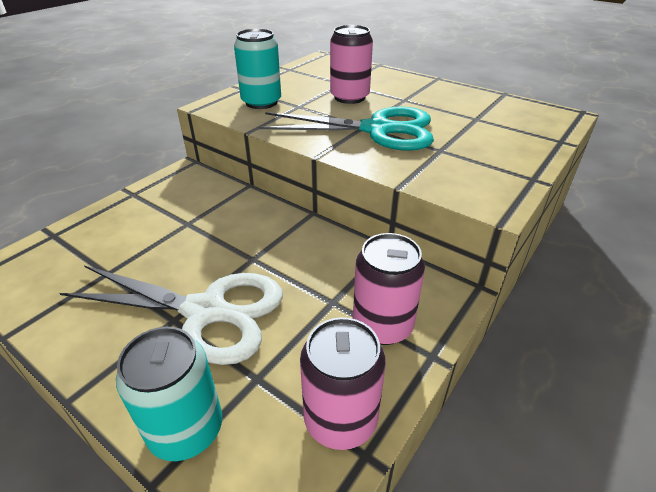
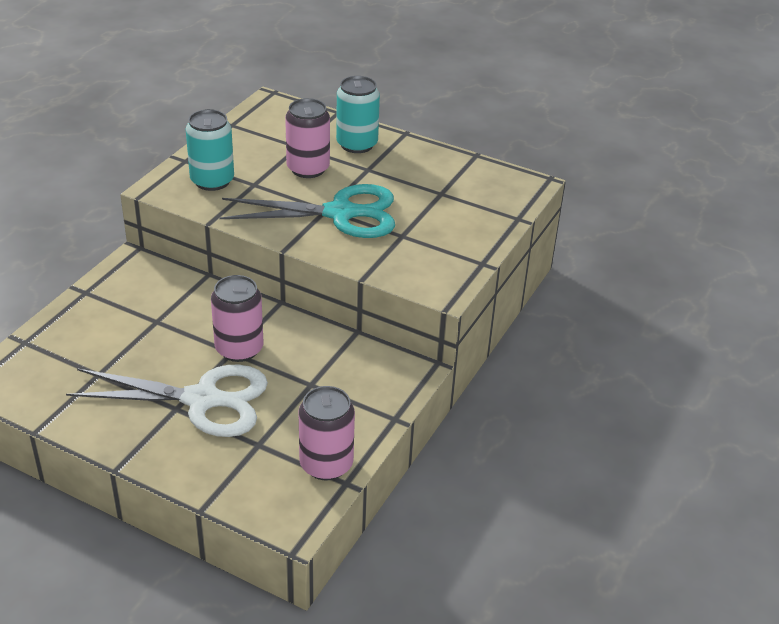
camera: 10 degrees left, 0 degrees up
turquoise can [116,327,222,461] -> turquoise can moved to [336,76,380,153]
pink can [353,233,425,345] -> pink can moved to [211,275,264,362]

